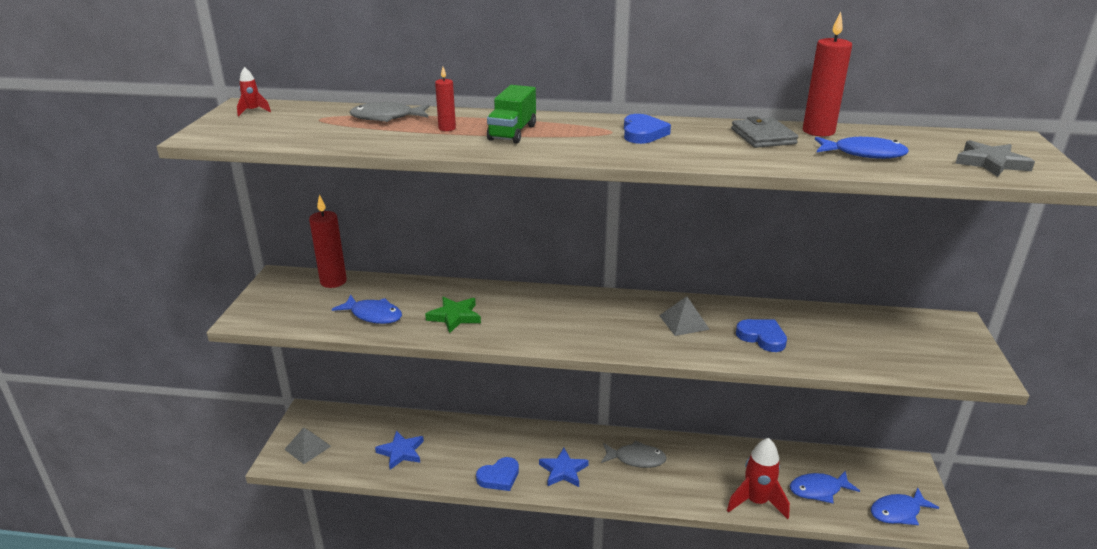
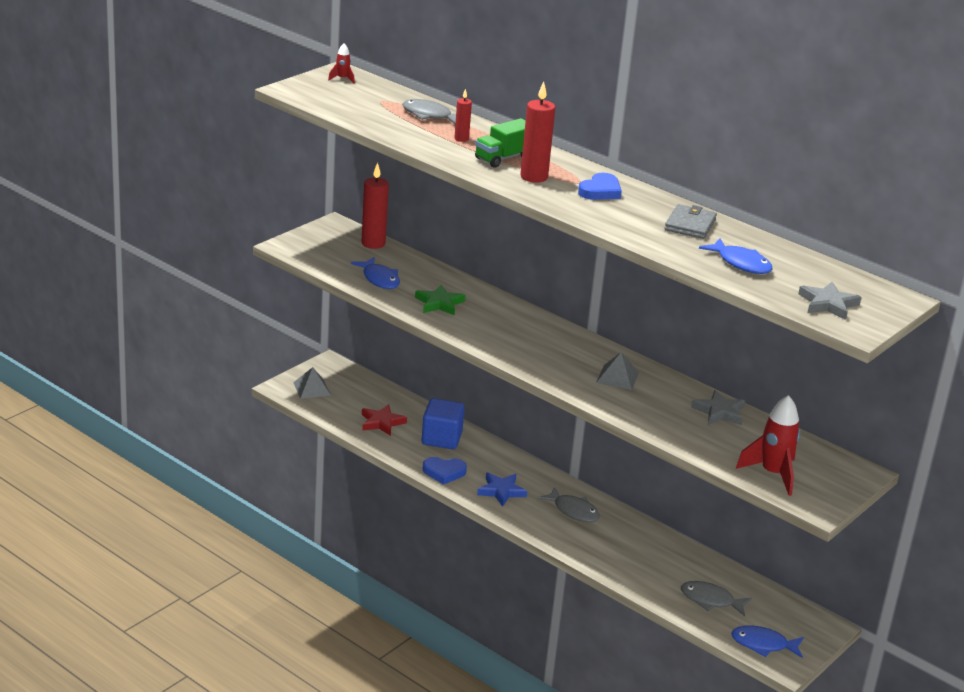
camera: 30 degrees right, 0 degrees up
blue star [375,431,424,470] -> red star [362,404,407,436]
red rocket [727,438,790,519] -> red rocket moved to [736,395,800,496]
blue heart [736,319,787,352] -> none
blue fish [790,471,860,503] -> grey fish [681,581,752,616]
red candle [803,12,852,137] -> red candle moved to [520,82,555,183]
none -> blue cube [422,398,465,449]
none -> grey star [691,390,745,425]

